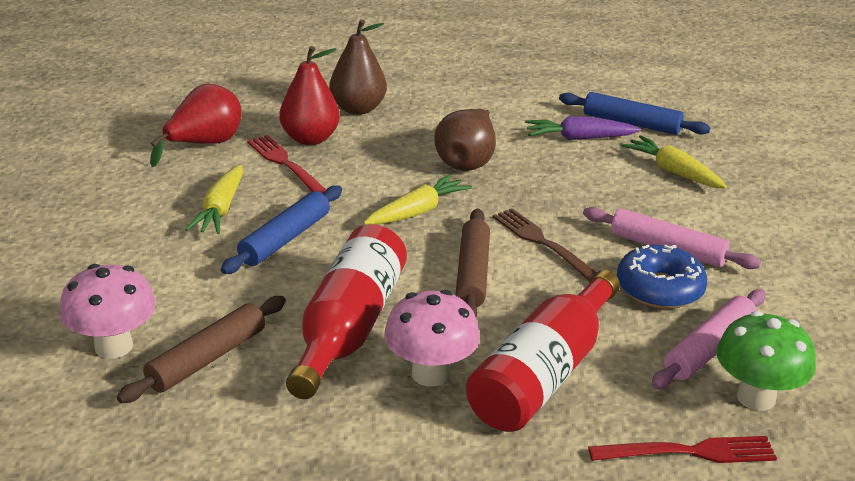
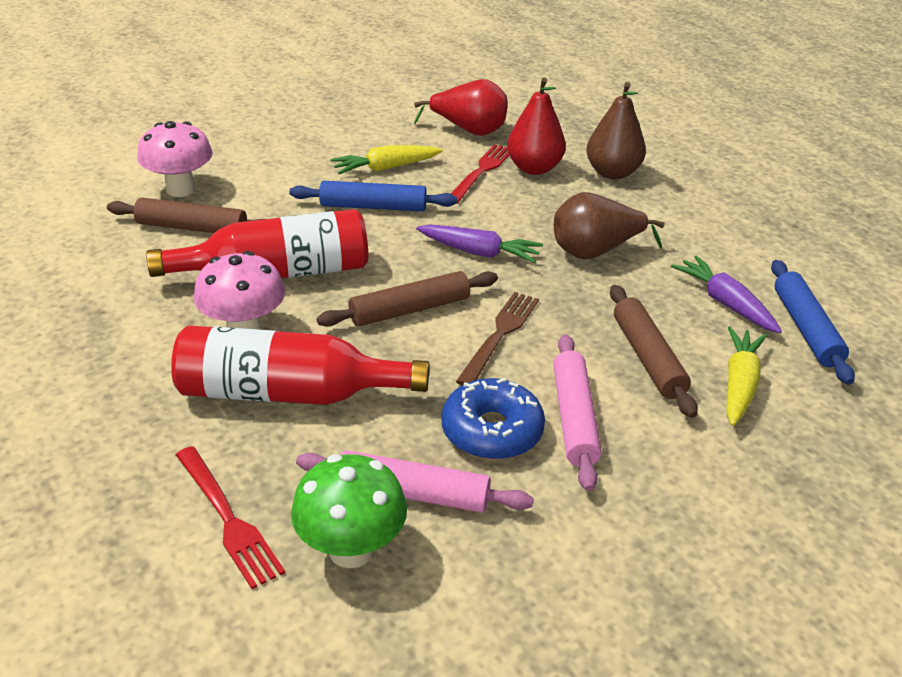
camera: 60 degrees right, 5 degrees up
yellow carrot [364,174,472,225] -> purple carrot [416,225,543,263]
none -> brown rolling pin [610,285,698,418]

